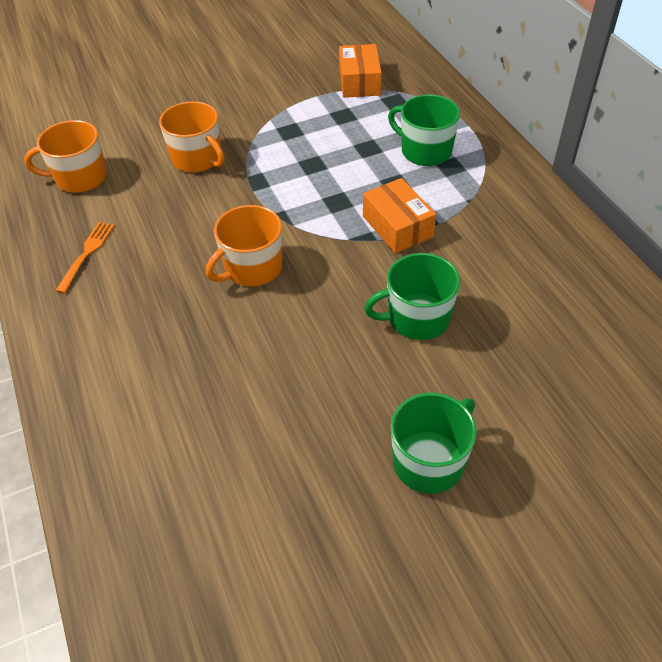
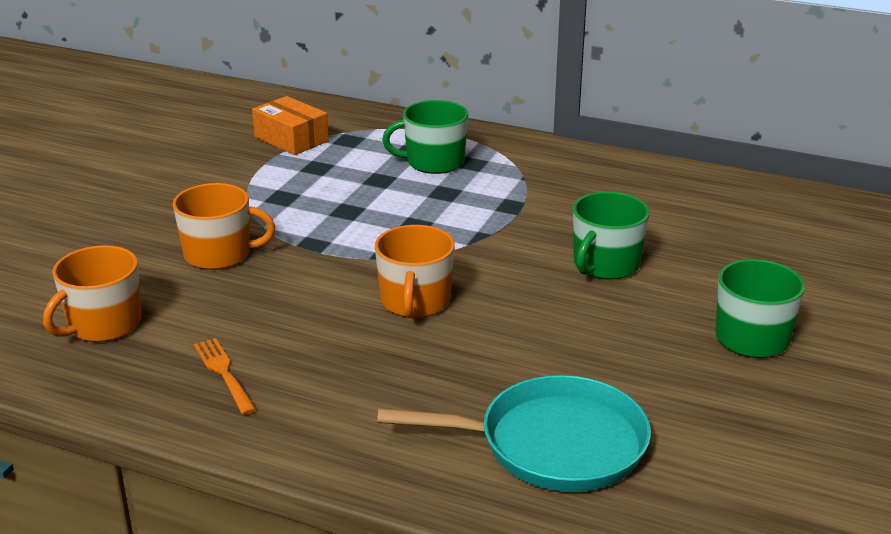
camera: 45 degrees left, 20 degrees down
orange box [363,178,436,253] -> none
none -> turquoise pan [377,375,651,492]

